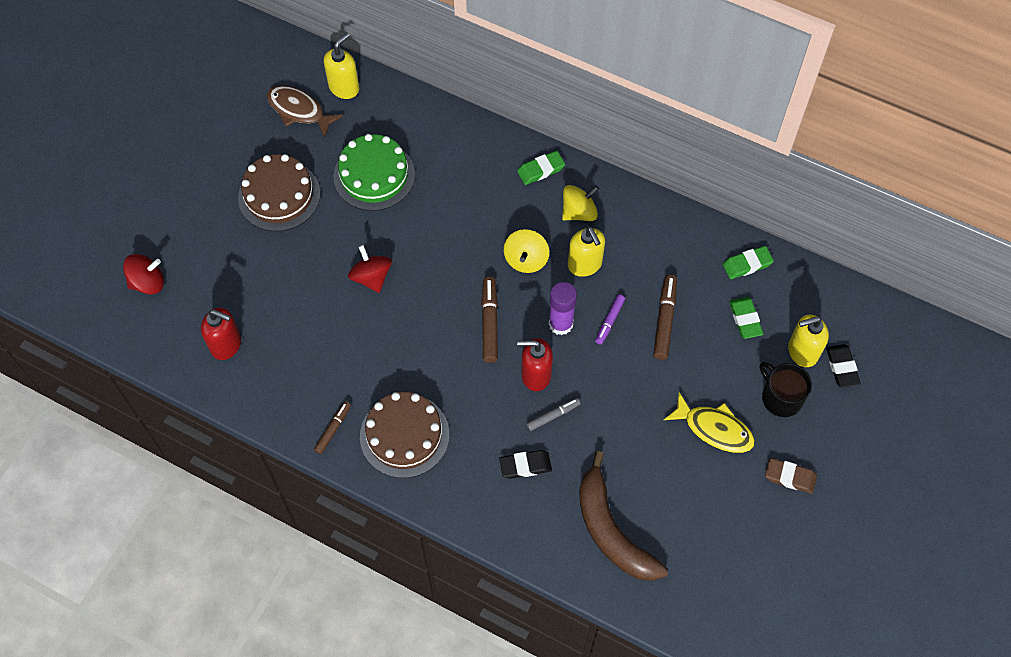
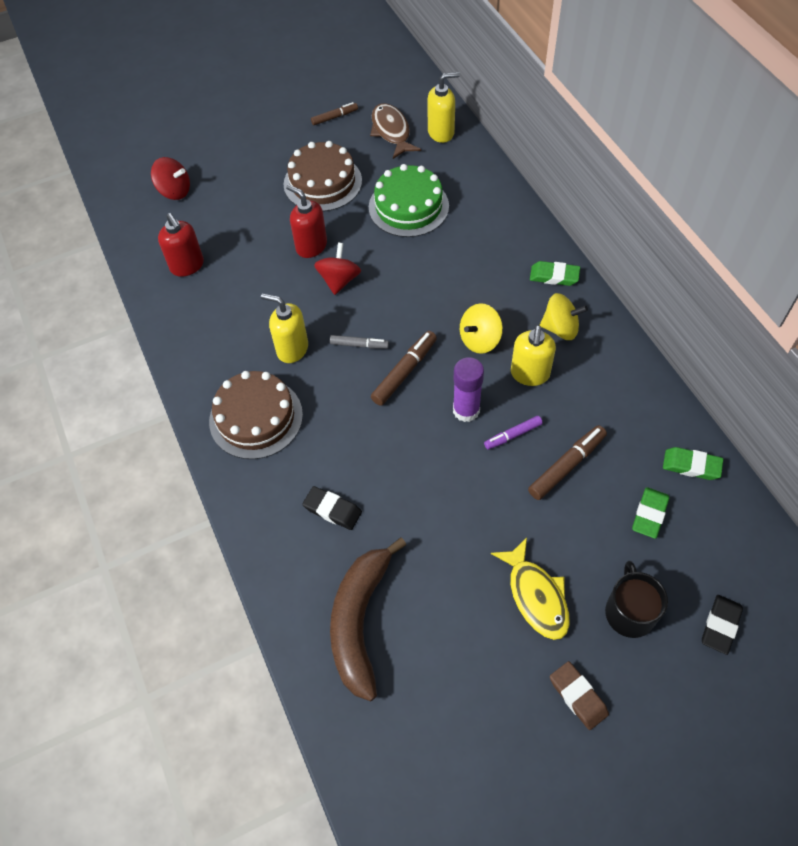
camera: 40 degrees right, 5 degrees down
brown marker [314,401,351,454] -> brown marker moved to [311,102,358,125]
red soap dispenser [517,338,553,391] -> red soap dispenser moved to [286,184,327,258]
grey marker [526,398,581,431] -> grey marker moved to [330,335,389,349]
yellow soap dispenser [788,315,829,367] -> yellow soap dispenser moved to [261,293,308,363]

